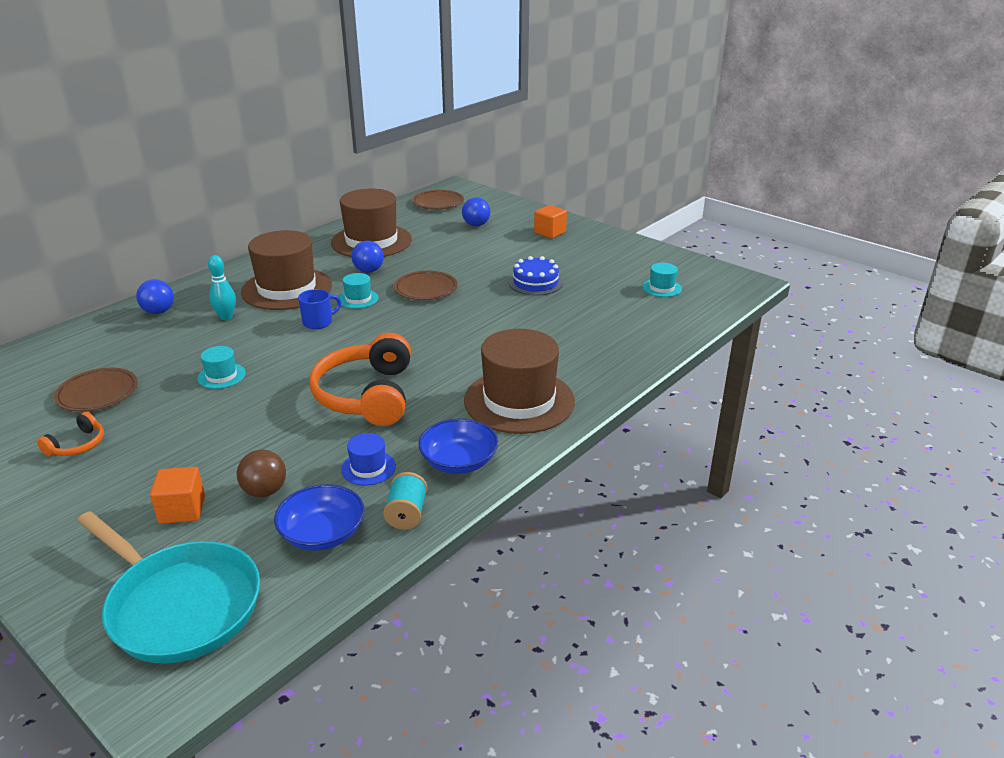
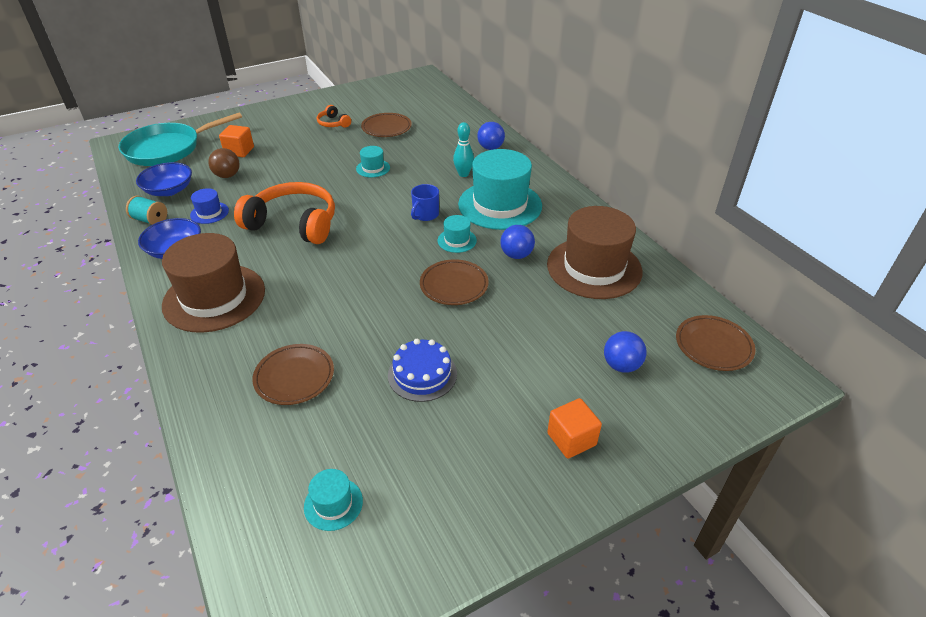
camera: 110 degrees right, 10 degrees up
brown hat [241,230,332,310] -> turquoise hat [458,149,542,230]
blue mug [298,289,341,329] -> blue mug turned 45 degrees clockwise [411,184,439,221]
none -> brown plate [252,344,334,405]

